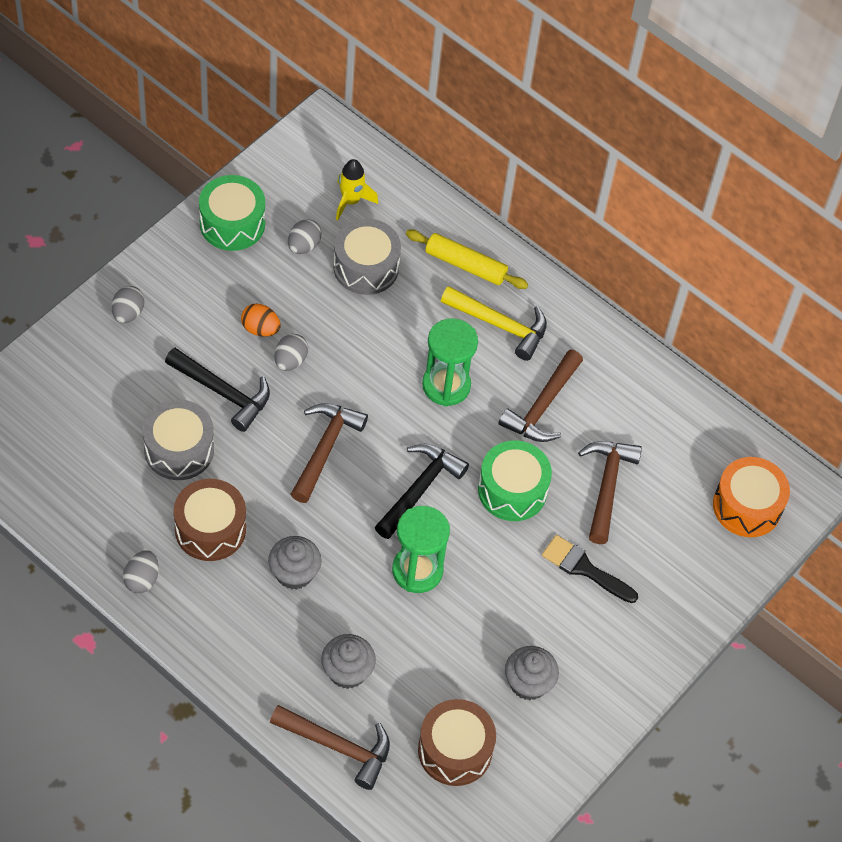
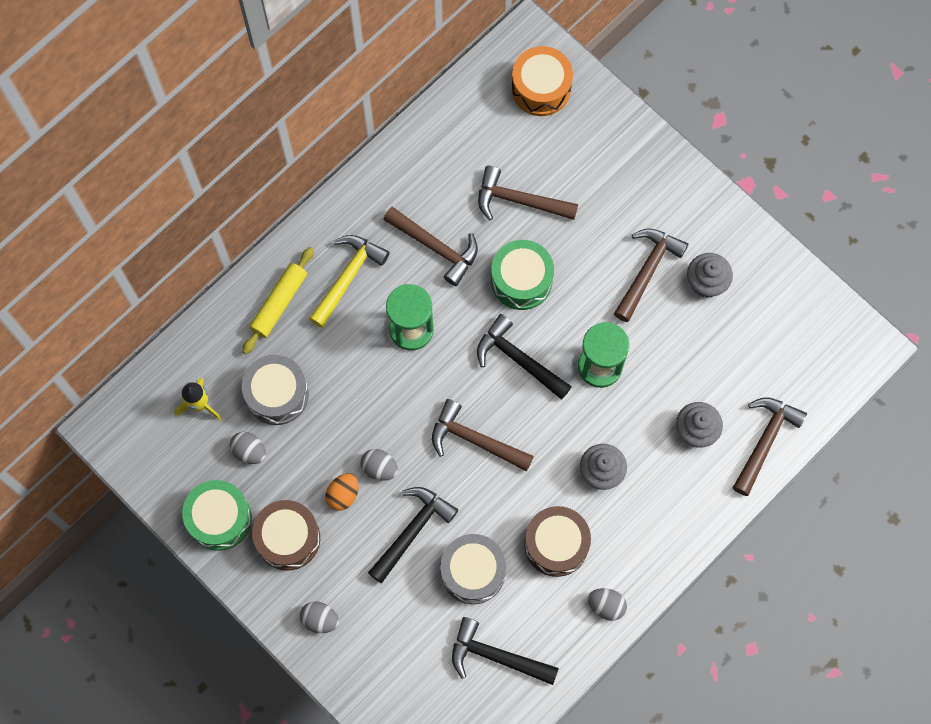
camera: 80 degrees left, 15 degrees up
brown drum [418,699,496,786] -> brown drum moved to [252,500,320,571]
black brush [542,535,638,603] -> none
none -> black hammer [452,617,559,685]
none -> brown hammer [614,228,688,322]

